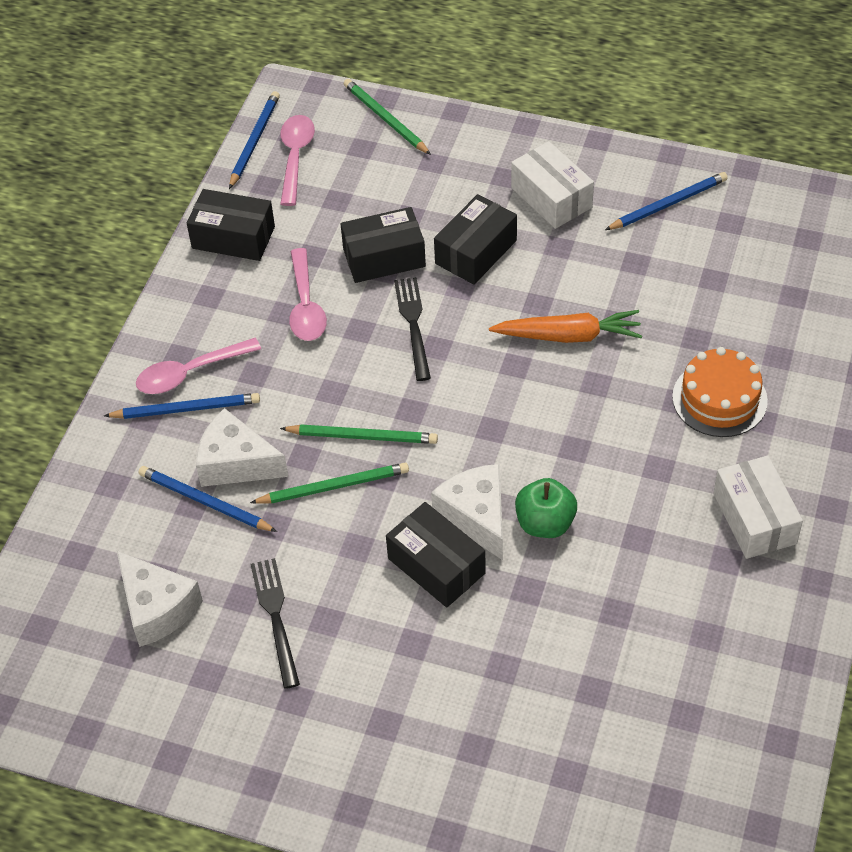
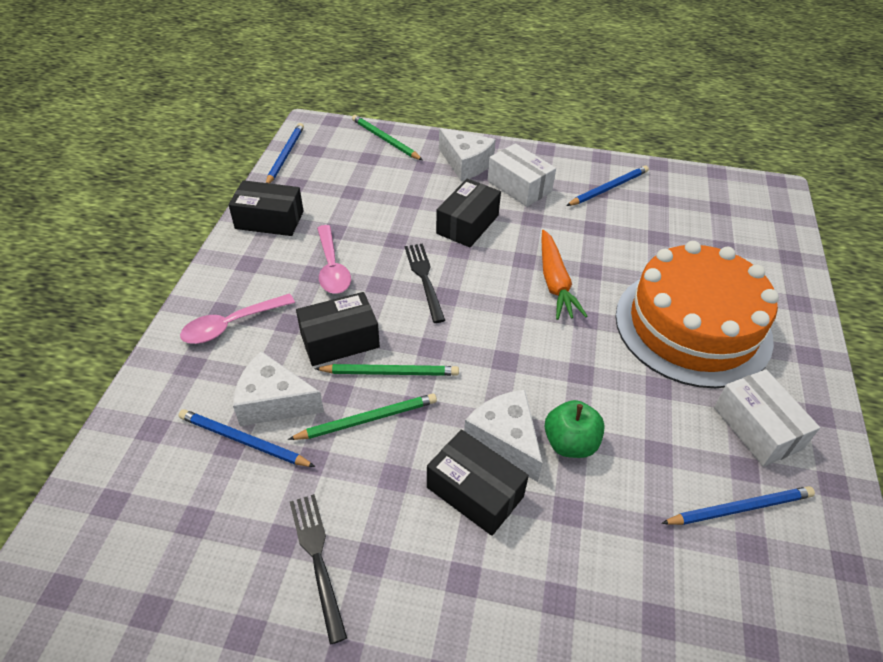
camera: 10 degrees left, 5 degrees down
blue pencil [104,393,260,419] -> blue pencil moved to [661,486,815,525]
white cheese [117,551,203,647] -> white cheese moved to [439,128,496,181]
pink spoon [280,115,315,206] -> none
black box [341,207,426,283] -> black box moved to [296,292,380,366]
orange carrot [489,310,642,343] -> orange carrot turned 90 degrees clockwise [542,230,587,320]
orange cake [672,347,768,437] -> orange cake [615,241,779,388], size x1.91

